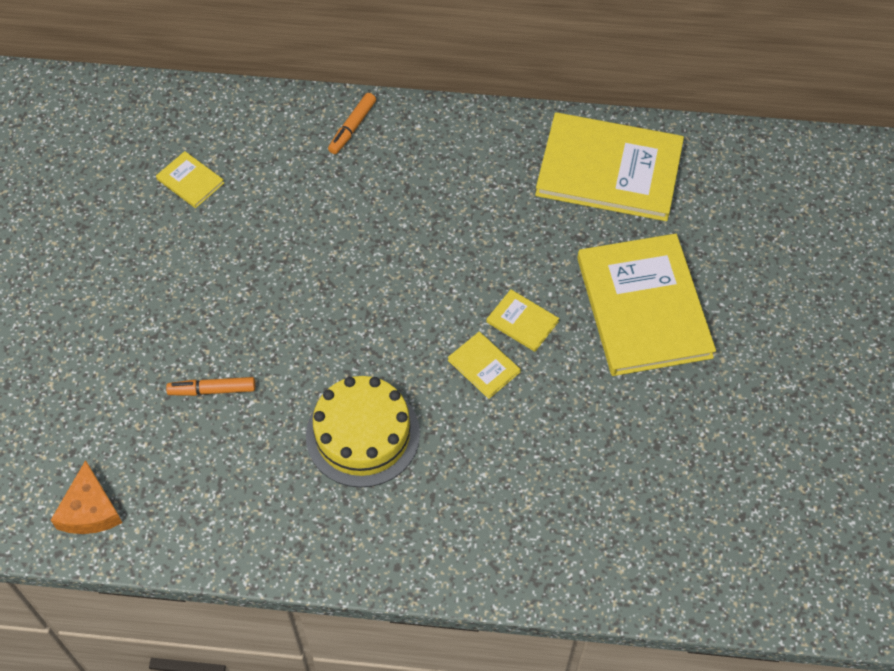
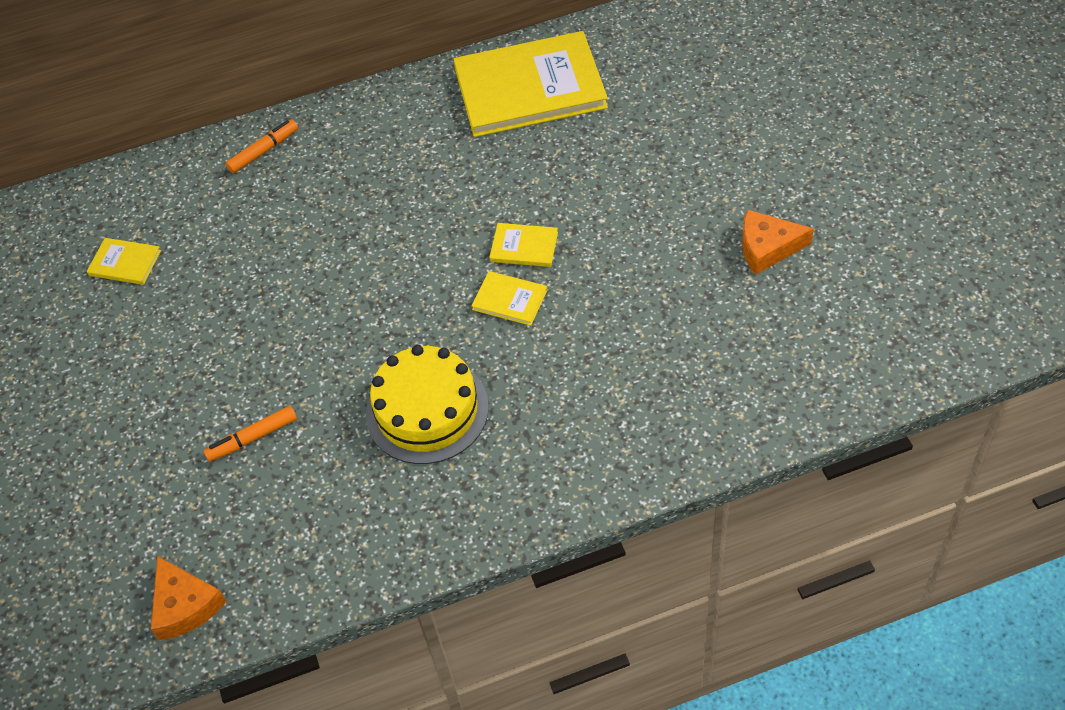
camera: 20 degrees left, 5 degrees down
orange marker [328,93,376,154] -> orange marker turned 135 degrees counterclockwise [225,120,298,173]
yellow book [577,234,716,376] -> none
none -> orange cheese [742,210,814,275]

